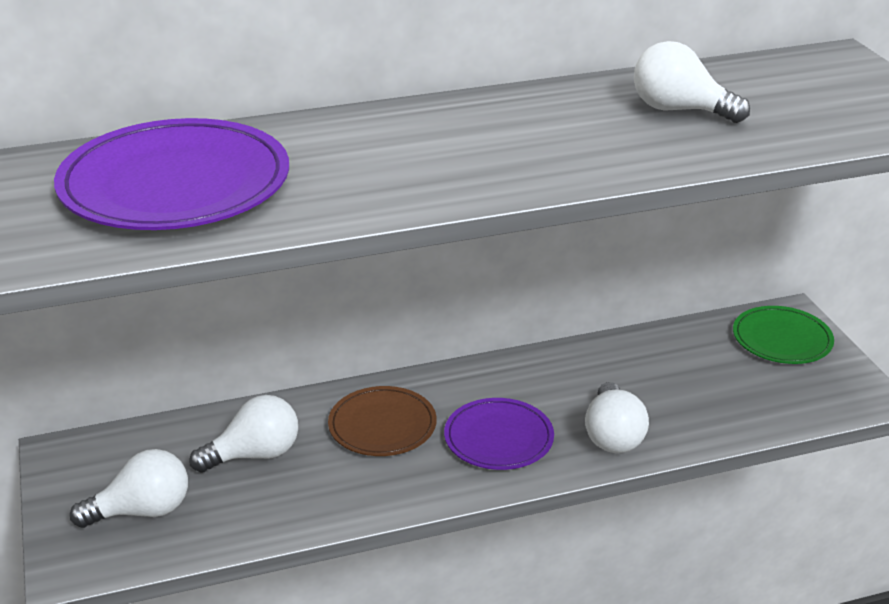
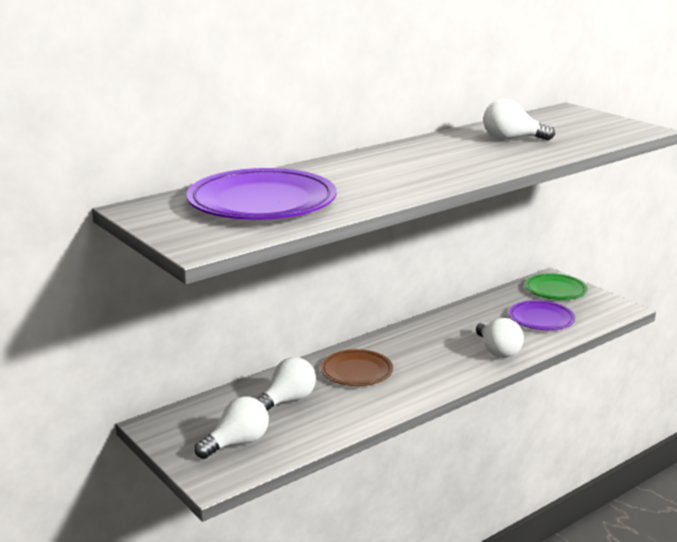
camera: 20 degrees left, 10 degrees down
purple plate [444,398,554,470] -> purple plate moved to [509,300,575,330]

